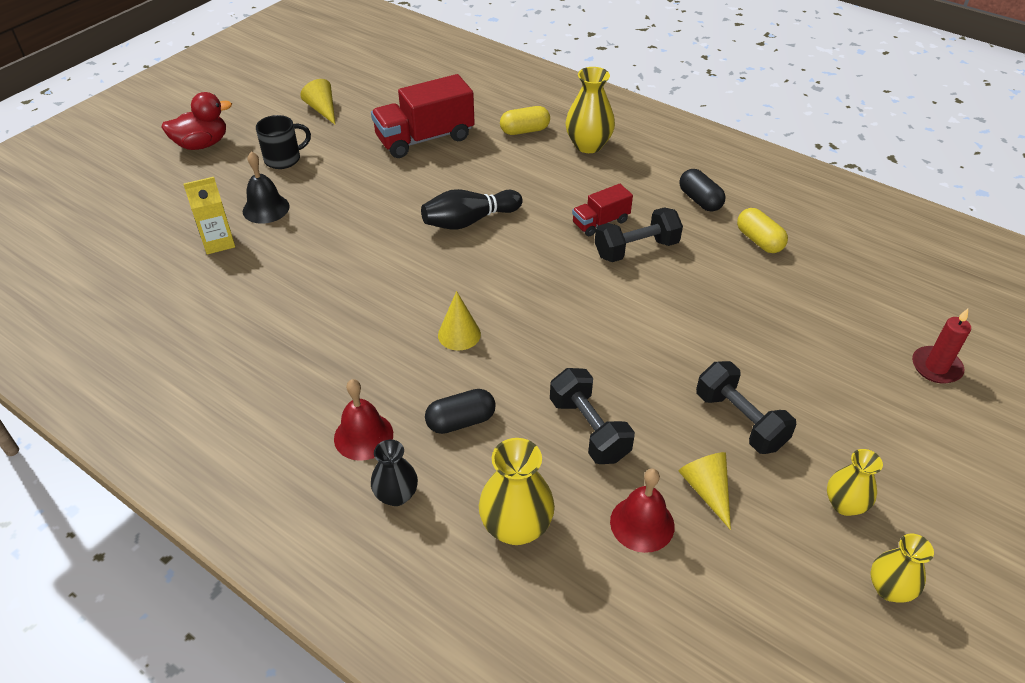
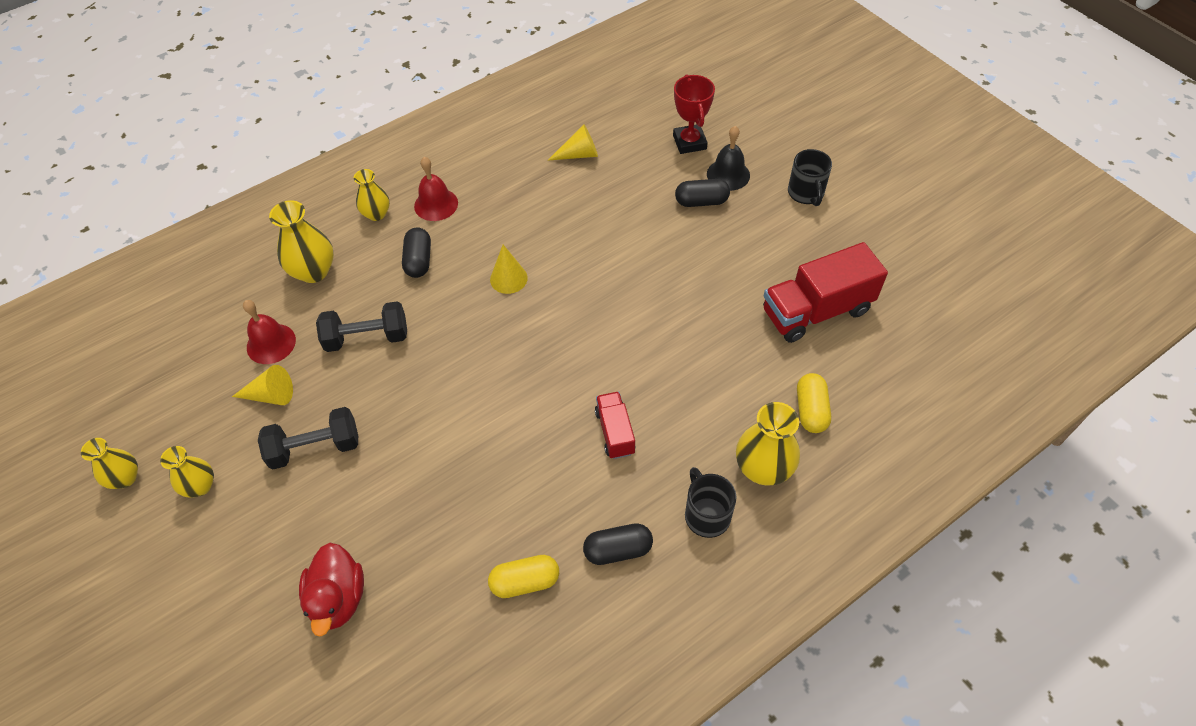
camera: 110 degrees right, 10 degrees up
red duck [161,92,232,150] -> red duck moved to [299,543,364,637]
yellow carton [183,177,235,254] -> red trophy [673,74,715,154]
yellow cone [300,79,335,125] -> yellow cone moved to [547,125,598,161]
red truck [371,74,475,158] -> red truck turned 105 degrees counterclockwise [763,242,888,343]
black vase [371,440,418,506] -> yellow vase [354,169,390,221]
black bowling pin [421,189,523,229] -> none
black dumbbell [595,207,683,262] -> none
red candle [912,309,971,384] -> none
none -> black capsule [675,179,730,207]
none -> black mug [685,467,736,538]

